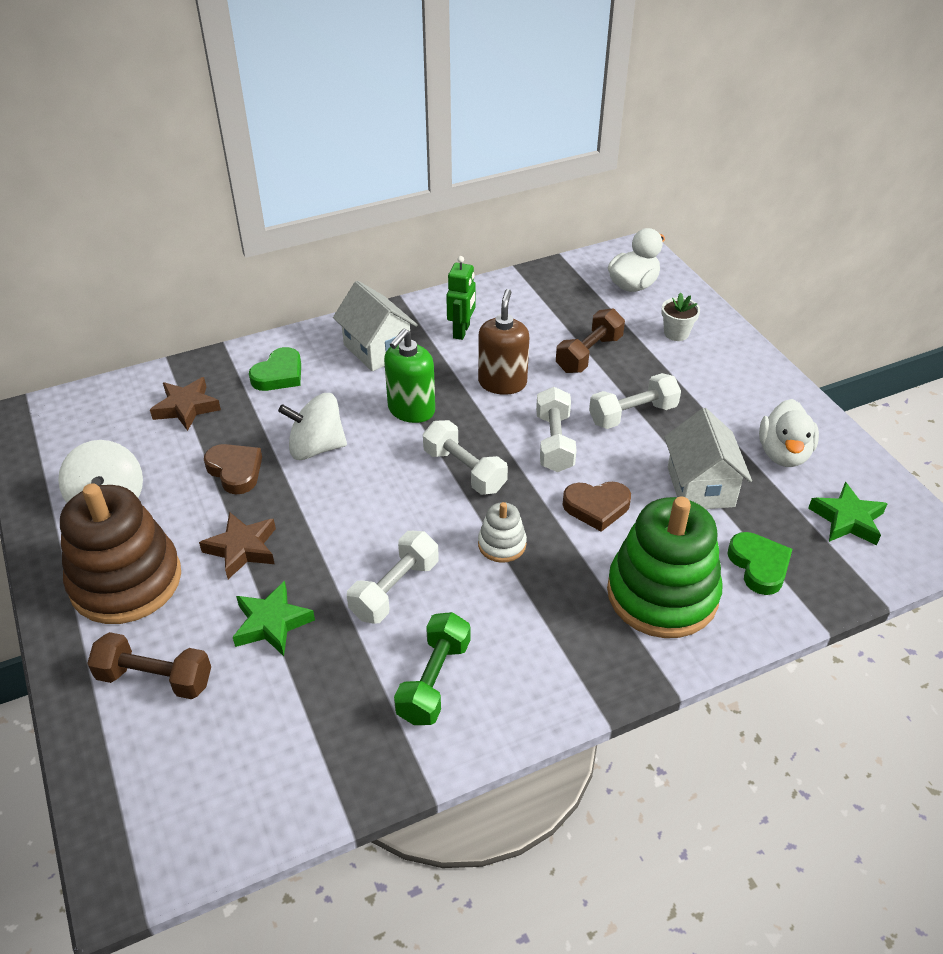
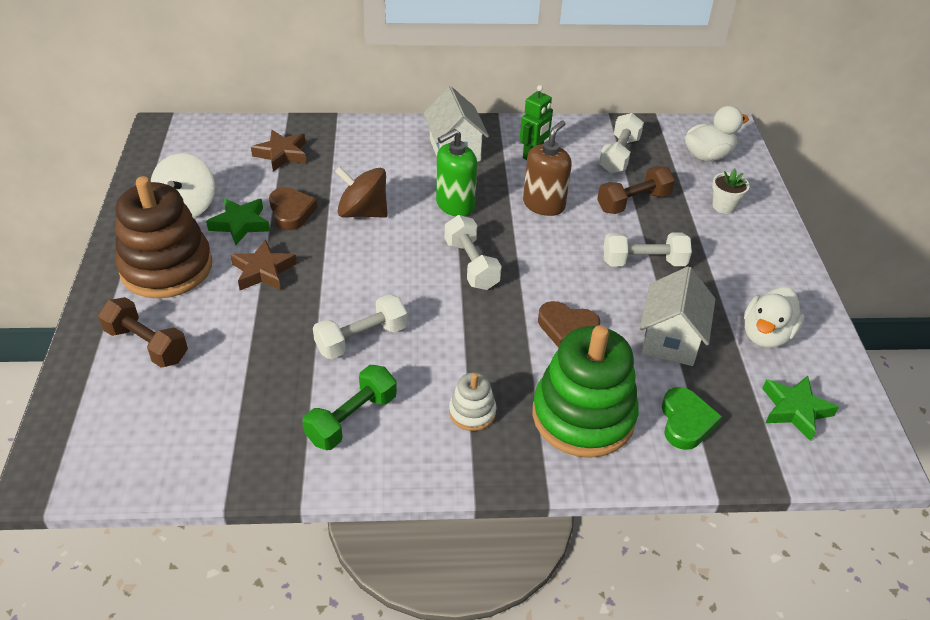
camera: 20 degrees right, 0 degrees up
green star [233,581,315,656] -> green star moved to [206,198,270,245]
green heart [249,347,301,391] -> none
white spinning top [278,393,347,460] -> brown spinning top [335,167,388,218]
white stacking toy [478,502,527,563] -> white stacking toy moved to [449,372,496,431]
white dumbbell [536,387,577,472] -> white dumbbell moved to [599,113,644,173]

